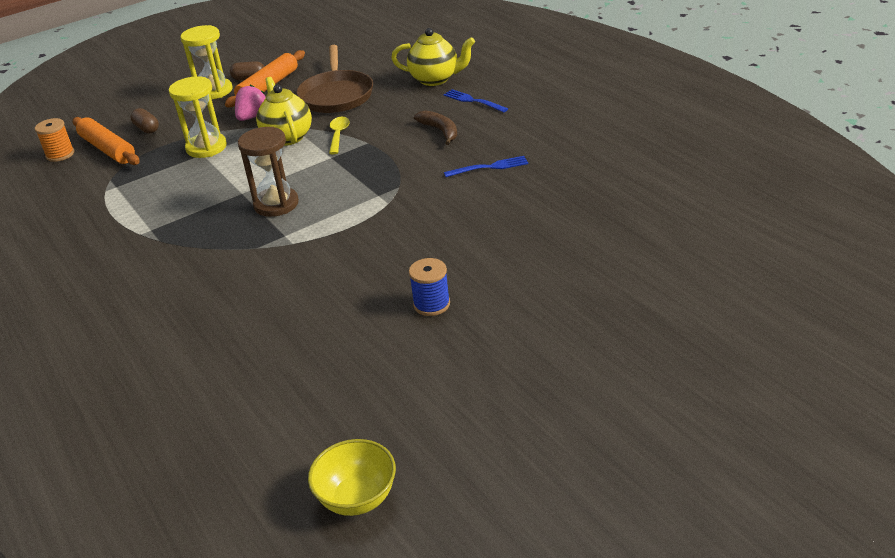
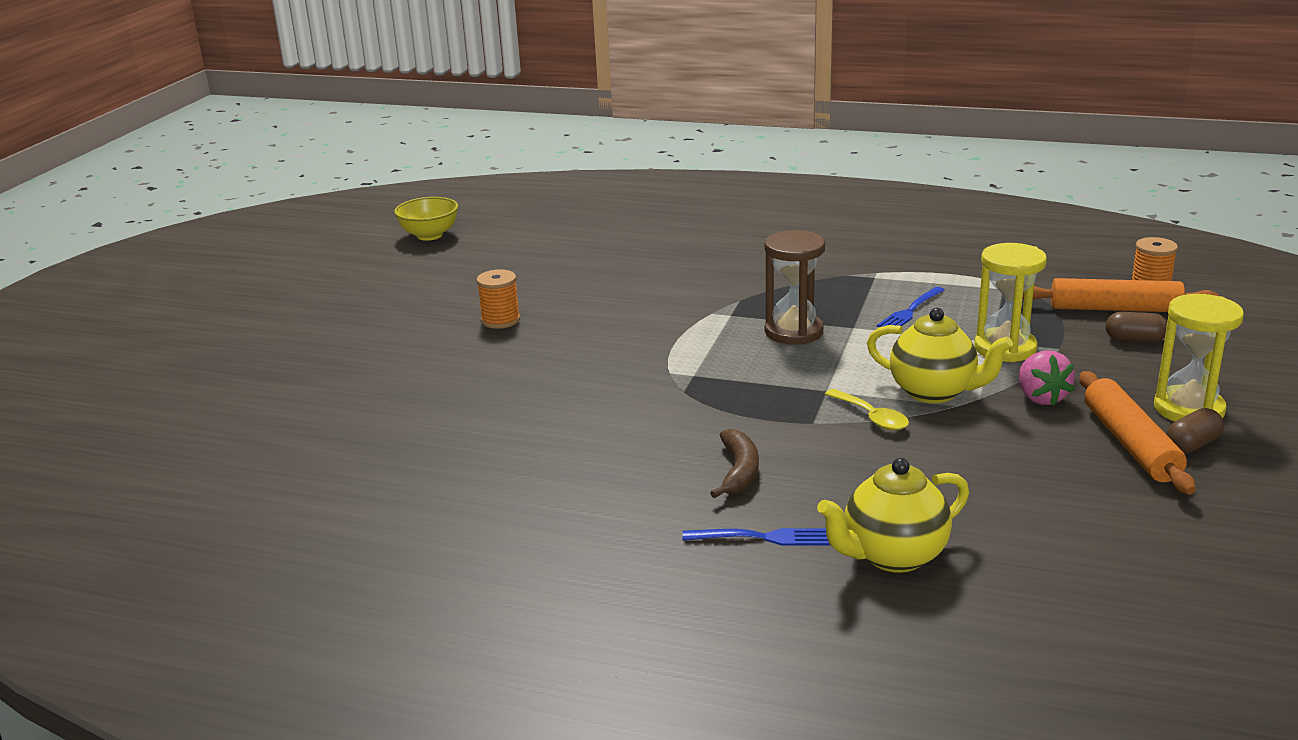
camera: 140 degrees right, 10 degrees down
brown pan [296,45,373,113] -> none
blue spool [409,258,450,316] -> orange spool [476,269,520,329]
brown banana [414,110,457,145] -> brown banana turned 105 degrees counterclockwise [710,429,759,498]
blue fork [444,156,528,177] -> blue fork moved to [877,287,945,327]

